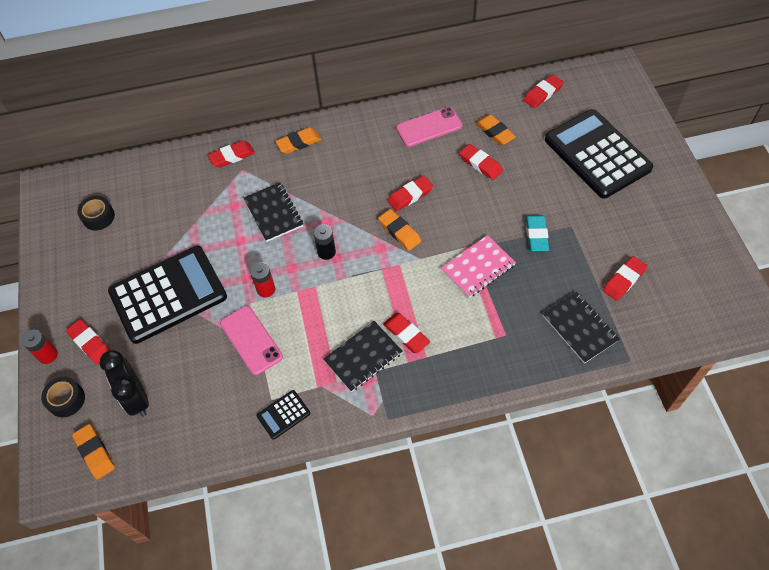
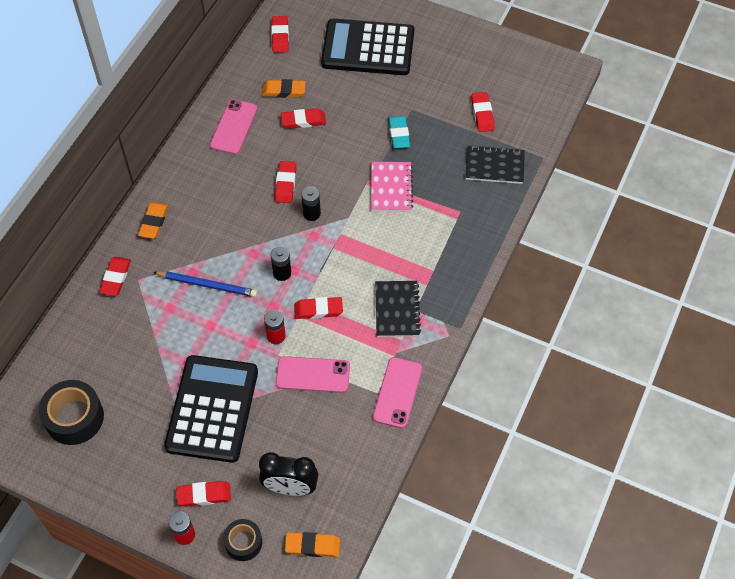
camera: 55 degrees left, 0 degrees up
black tape [77,196,115,230] -> black tape [39,380,104,445], size x1.65
black notebook [244,182,303,242] -> blue pencil [153,271,257,297]
black calculator [257,390,310,439] -> pink phone [373,357,422,428]
orange eraser [378,209,421,251] -> black battery [301,186,321,221]
red eraser [383,313,430,353] -> red eraser moved to [294,297,343,319]
turquoise eraser [526,215,549,251] -> turquoise eraser turned 45 degrees clockwise [388,116,410,148]

